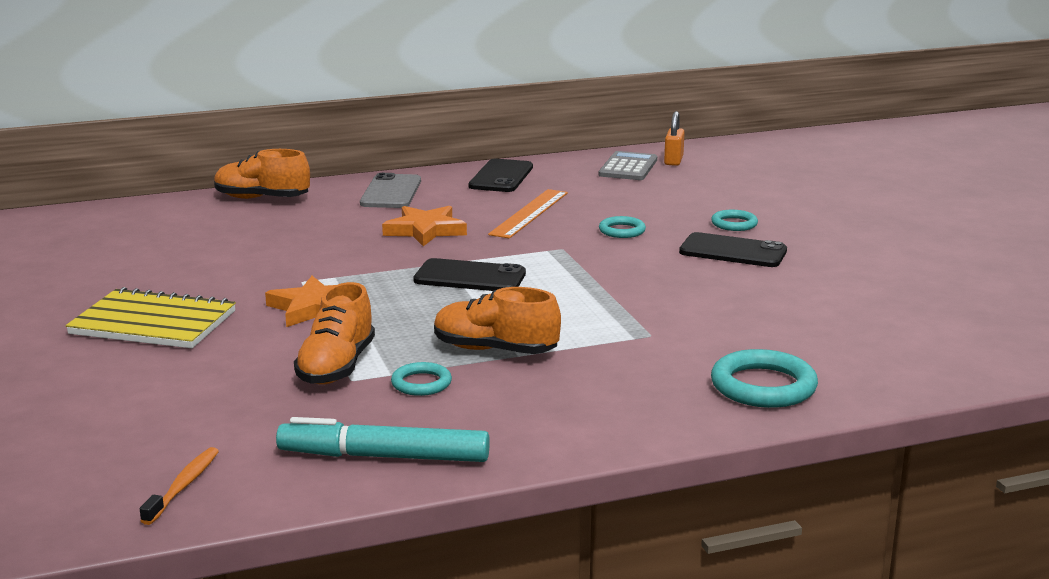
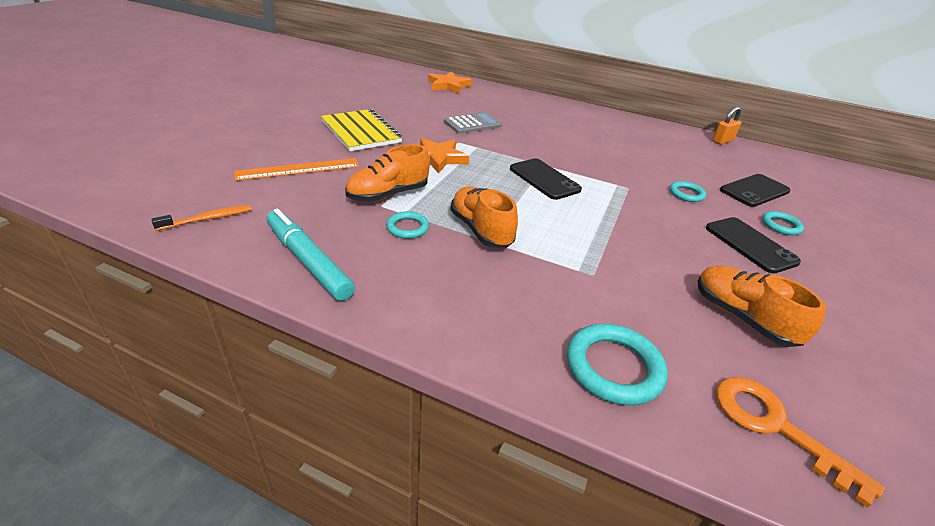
camera: 40 degrees right, 15 degrees up
orange shoe [214,149,310,199] -> orange shoe moved to [698,265,826,347]
grey phone [360,173,421,208] -> none
orange star [382,206,467,246] -> orange star moved to [428,72,472,94]
black phone [468,159,533,192] -> black phone moved to [720,174,790,207]
orange ruler [488,189,568,239] -> orange ruler moved to [234,158,359,181]
grey calculator [599,151,657,180] -> grey calculator moved to [444,112,502,134]
orange padlock [664,111,685,166] -> orange padlock moved to [713,107,742,144]
none -> orange key [716,377,885,508]

